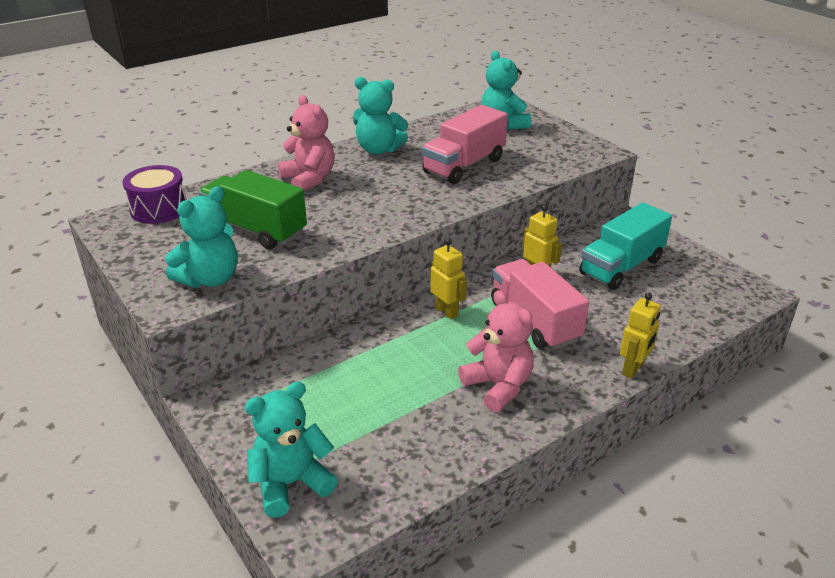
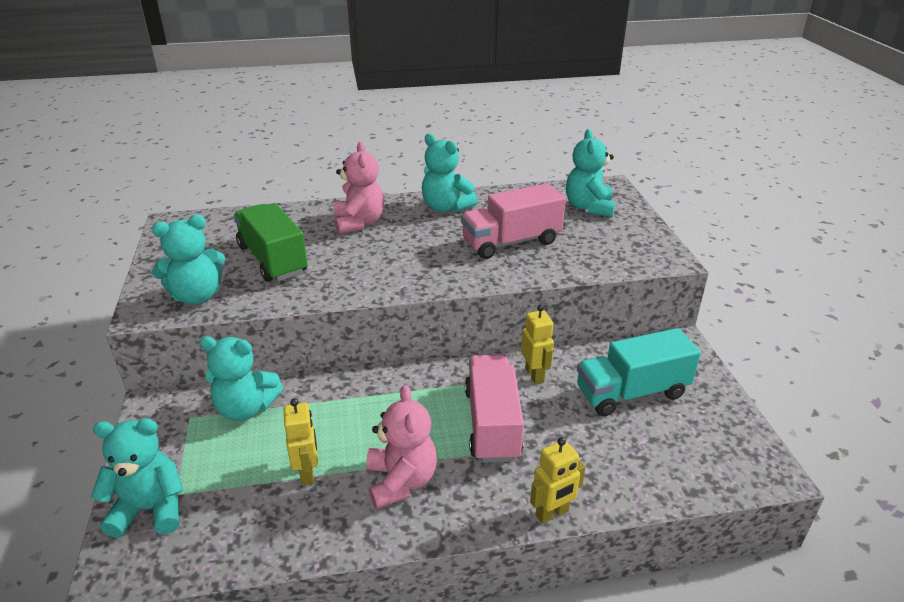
camera: 25 degrees right, 0 degrees up
purple drum [122,165,187,224] -> none
yellow robot [430,238,467,319] -> yellow robot moved to [284,398,318,486]
none -> turquoise teddy bear [199,336,283,421]

